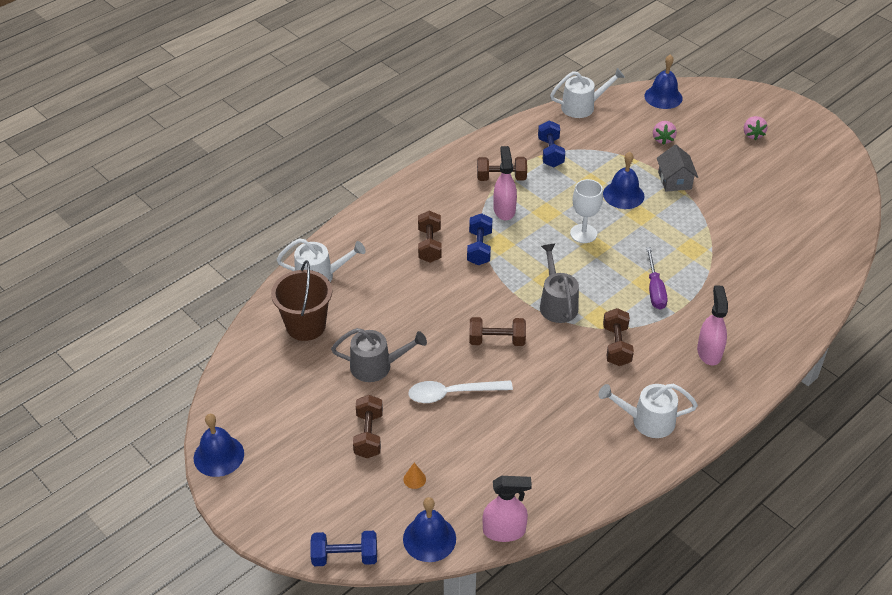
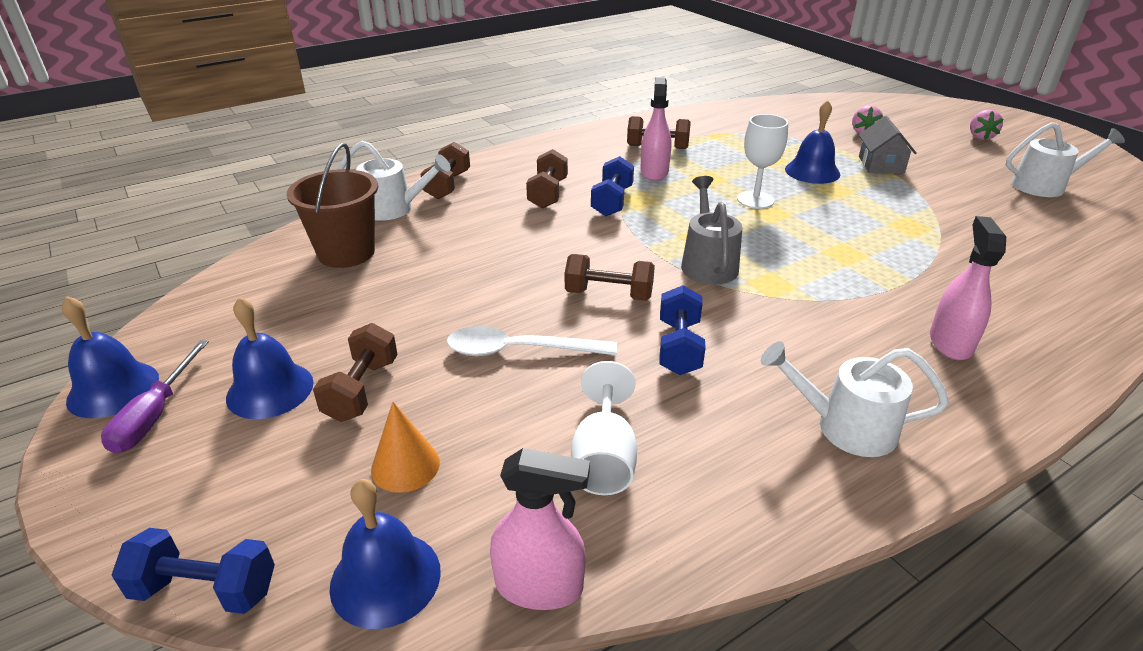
camera: 10 degrees right, 10 degrees down
grey watering can [331,328,427,382] -> none
orange cone [403,463,426,489] -> orange cone [371,402,440,493], size x1.64
blue dumbbell [538,120,565,167] -> blue dumbbell moved to [659,285,706,375]
white watering can [550,68,625,118] -> white watering can moved to [1006,122,1125,197]
brown dumbbell [603,308,634,366] -> brown dumbbell moved to [421,142,470,199]
blue bell [644,54,683,109] -> blue bell moved to [226,297,314,419]
purple screwdriver [646,247,668,310] -> purple screwdriver moved to [101,340,209,454]
none -> white goblet [571,361,637,495]

